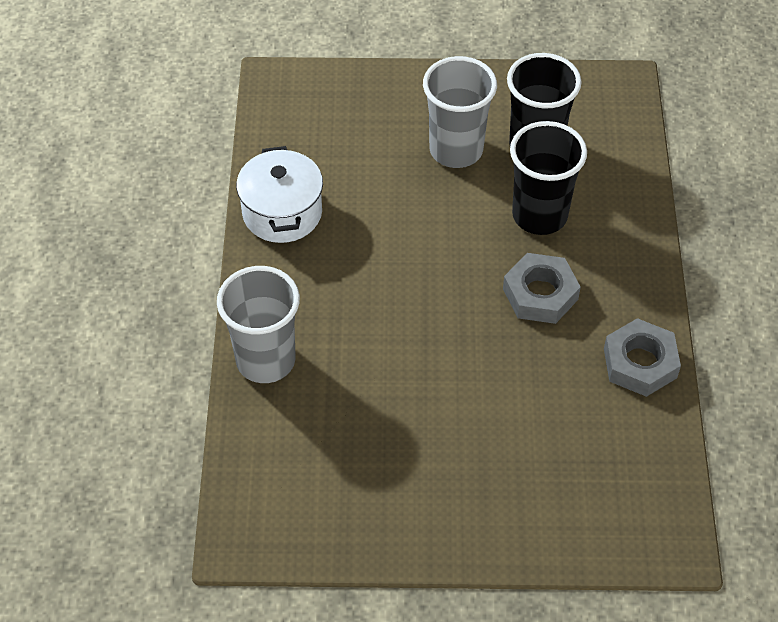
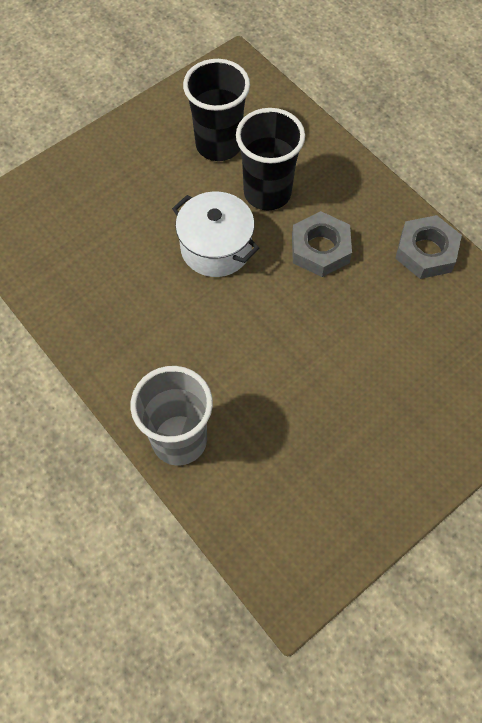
camera: 40 degrees left, 10 degrees up
white pot [236,146,323,243] -> white pot moved to [172,192,259,277]
grey cup [423,56,497,168] -> none

